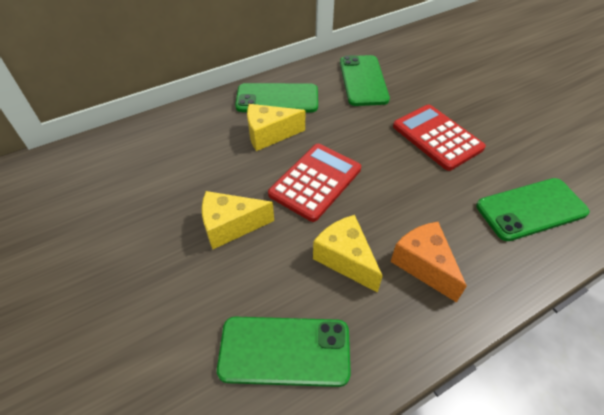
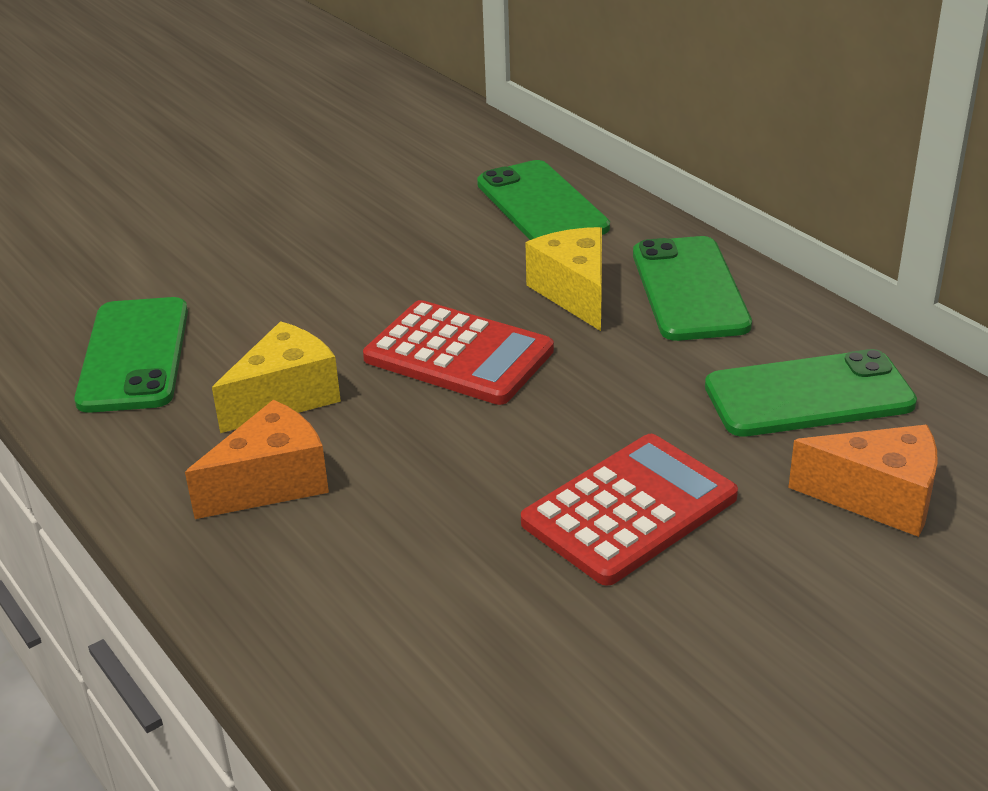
camera: 85 degrees right, 15 degrees down
yellow cheese [202,191,274,249] -> none
green phone [476,178,590,241] -> green phone moved to [477,160,610,240]
none -> orange cheese [788,425,938,537]

